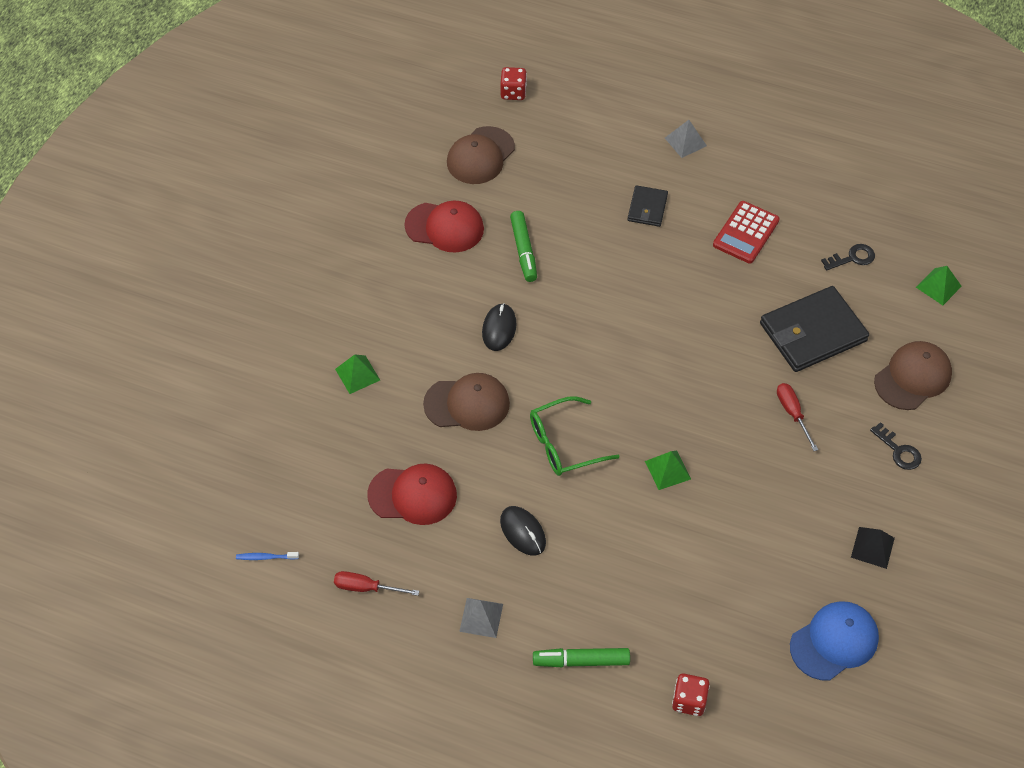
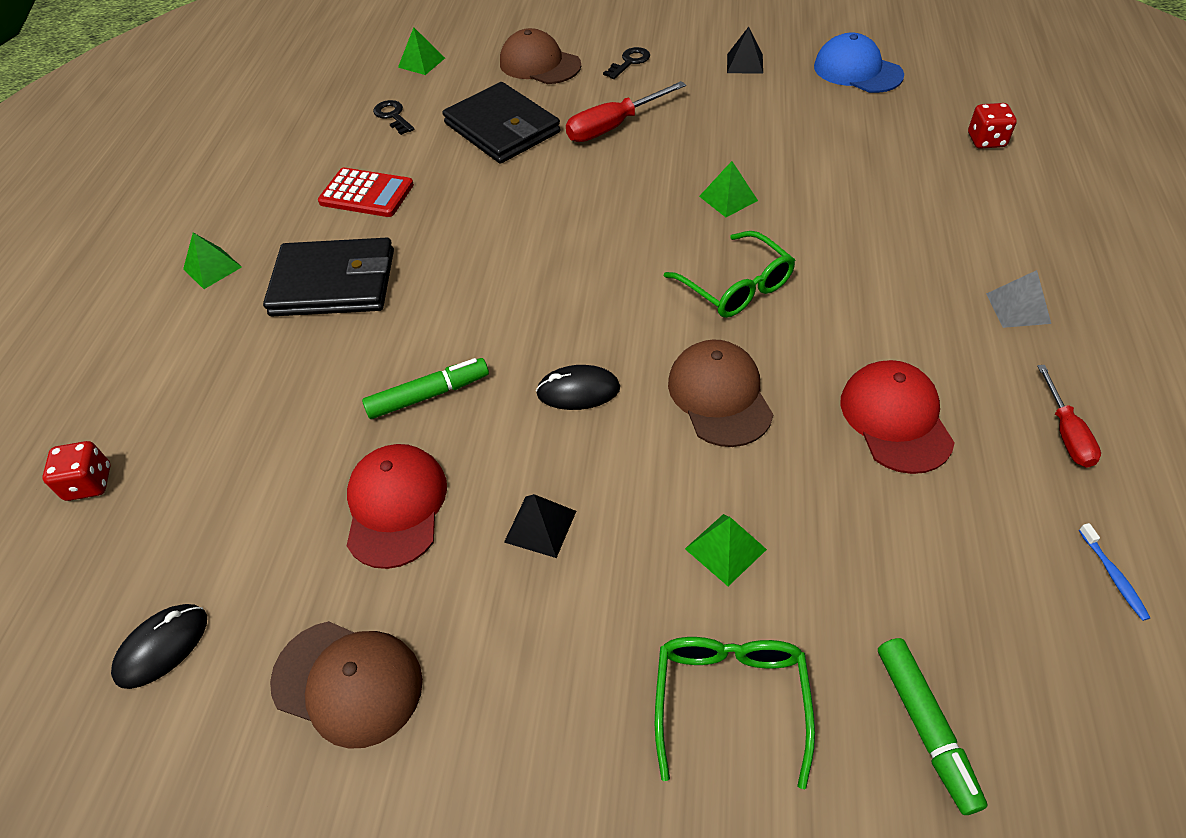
camera: 100 degrees left, 5 degrees down
brown cap [447,126,515,184] -> brown cap moved to [270,621,423,749]
black mouse [500,506,546,556] -> black mouse moved to [111,604,207,689]
green marker [533,648,630,667] -> green marker moved to [878,638,988,815]
black wallet [627,185,668,227] -> black wallet [263,238,394,316], size x1.91
grey pyramid [665,120,707,158] -> green pyramid [183,233,242,289]
red screwdriver [777,383,818,451] -> red screwdriver [566,81,686,142], size x1.58
none -> black pyramid [504,494,576,558]
none -> green glasses [655,637,815,789]

